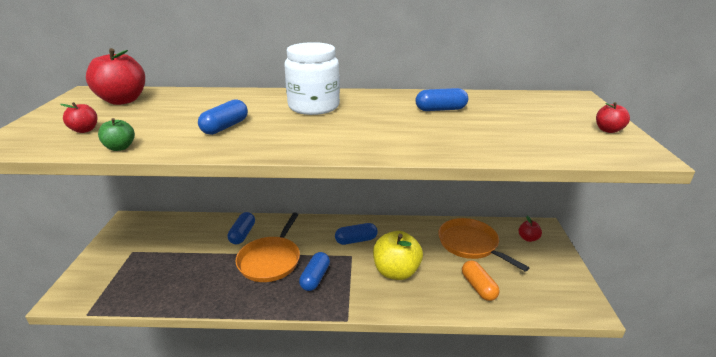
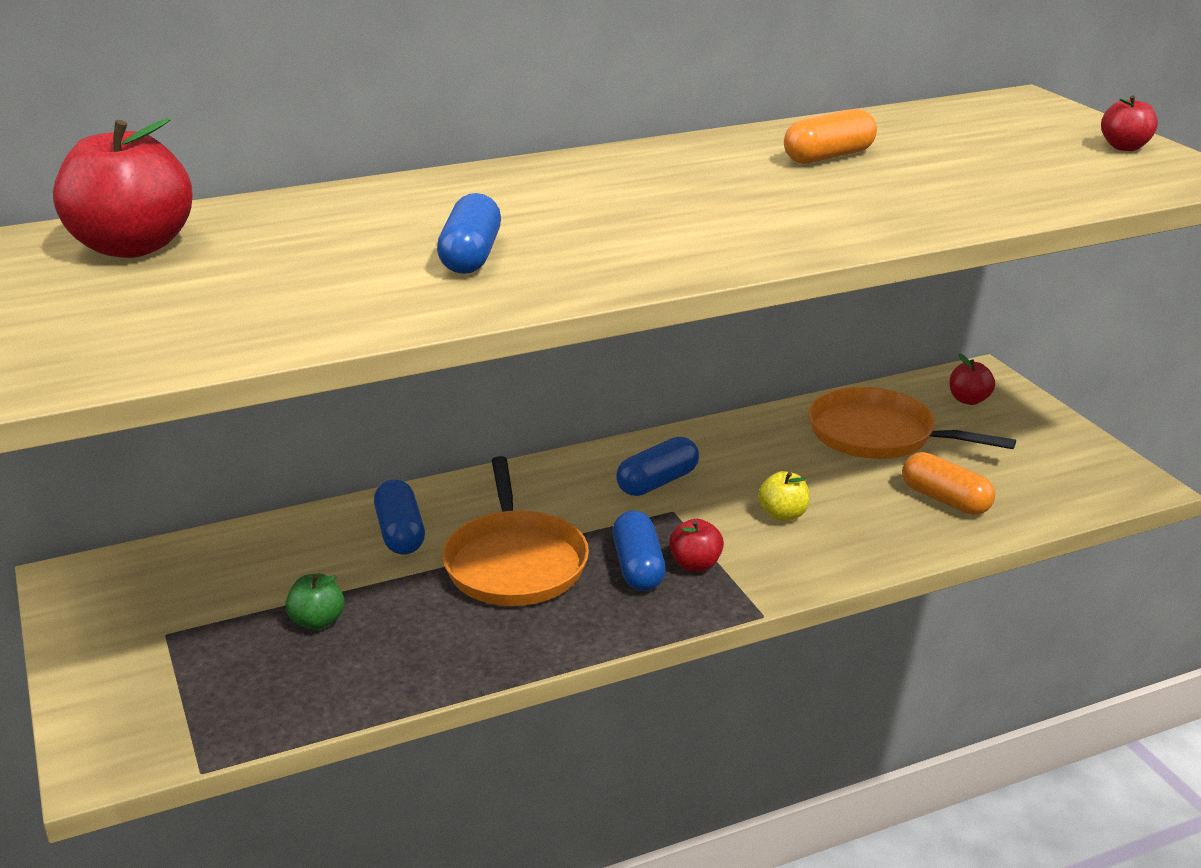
camera: 25 degrees left, 0 degrees up
red apple [60,102,97,133] -> red apple moved to [669,519,724,572]
green apple [98,118,135,151] -> green apple moved to [285,574,344,630]
white jar [284,42,340,115] -> none
yellow apple [373,231,423,280] -> yellow apple [758,471,810,521], size x0.49
blue capsule [415,88,468,111] -> orange capsule [784,109,877,164]

